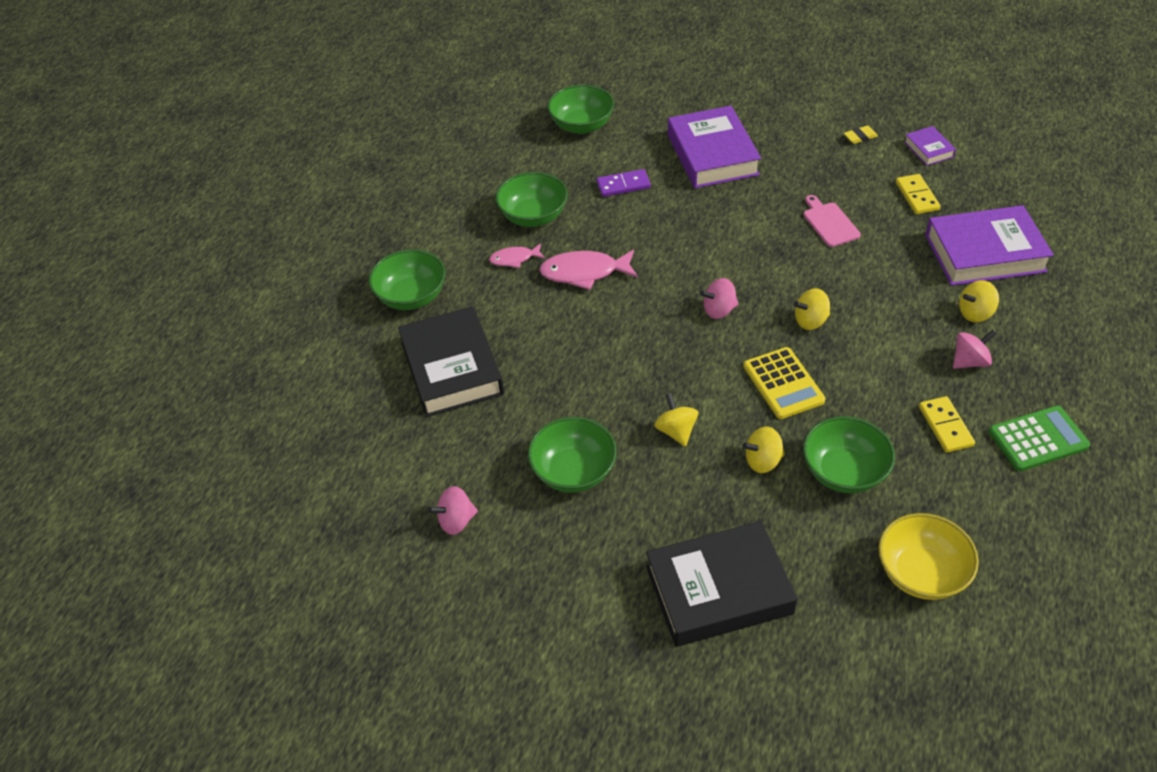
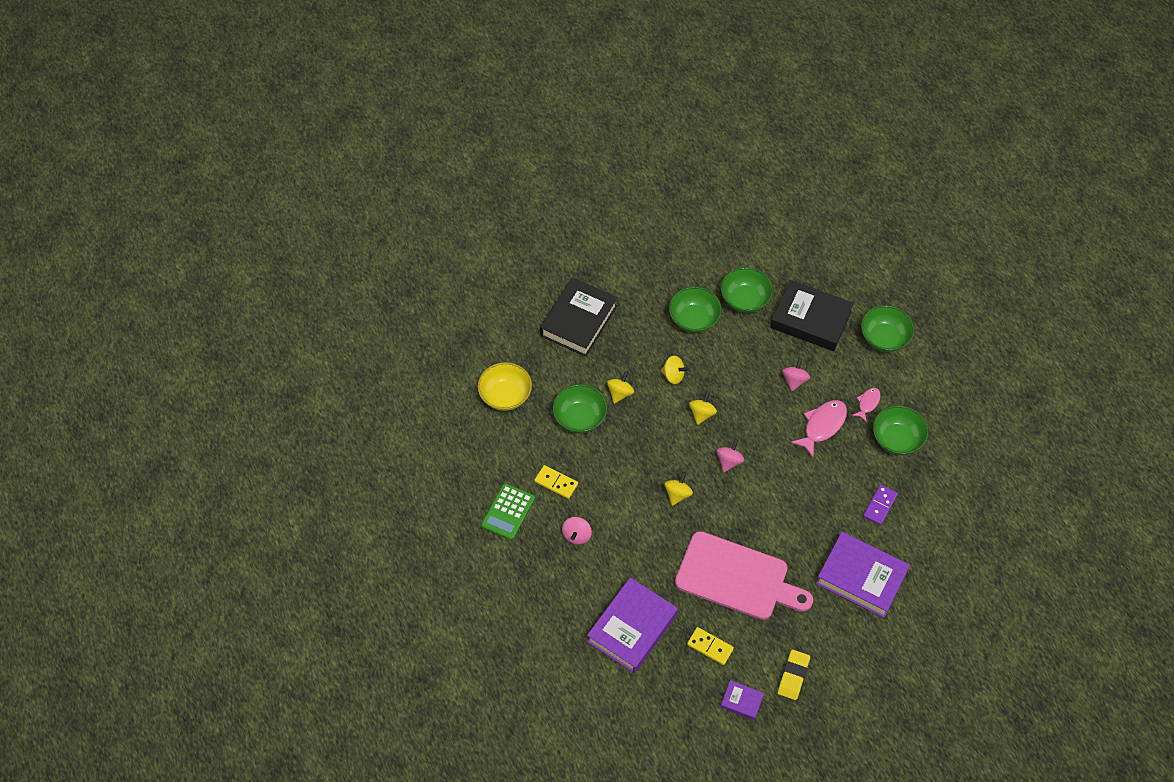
camera: 130 degrees right, 10 degrees up
pink spinning top [428,486,478,535] -> pink spinning top moved to [782,358,810,391]
green bowl [548,84,614,134] -> green bowl moved to [721,267,773,313]
yellow calculator [744,347,825,419] -> none
pink cutting board [804,195,861,247] -> pink cutting board [675,531,813,620], size x2.30
yellow eraser [844,125,878,144] -> yellow eraser [778,650,810,700], size x1.62
yellow spinning top [959,280,999,322] -> yellow spinning top moved to [689,391,717,425]

